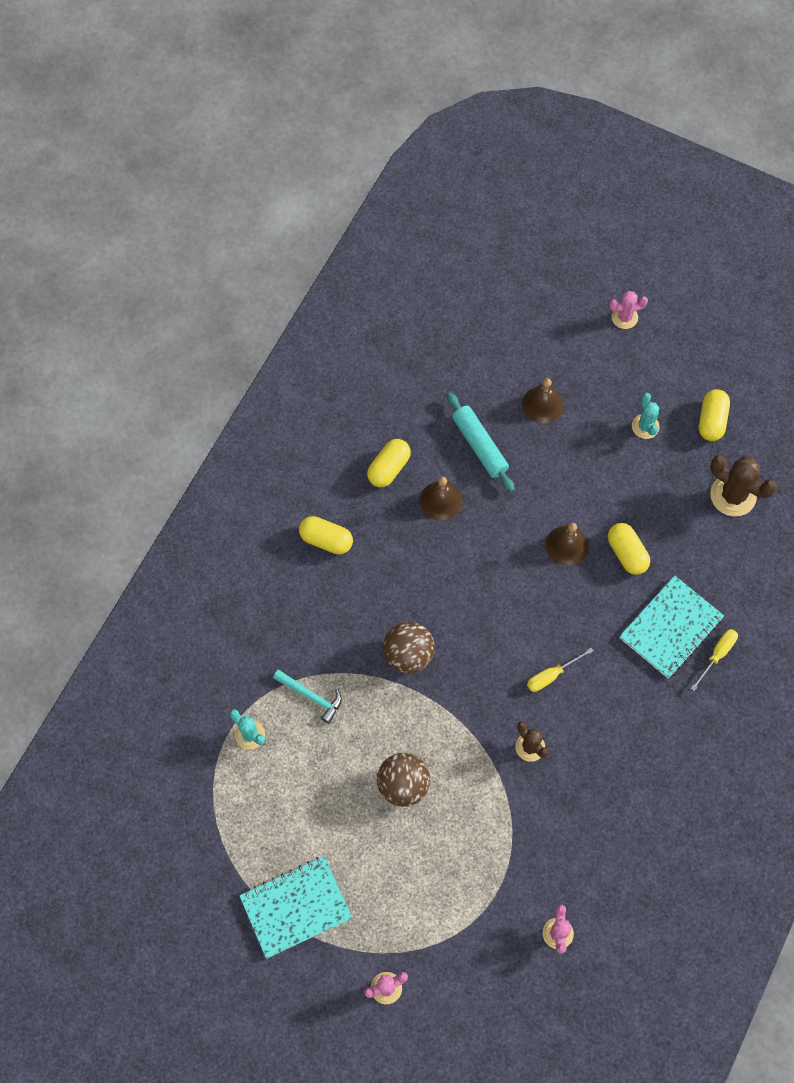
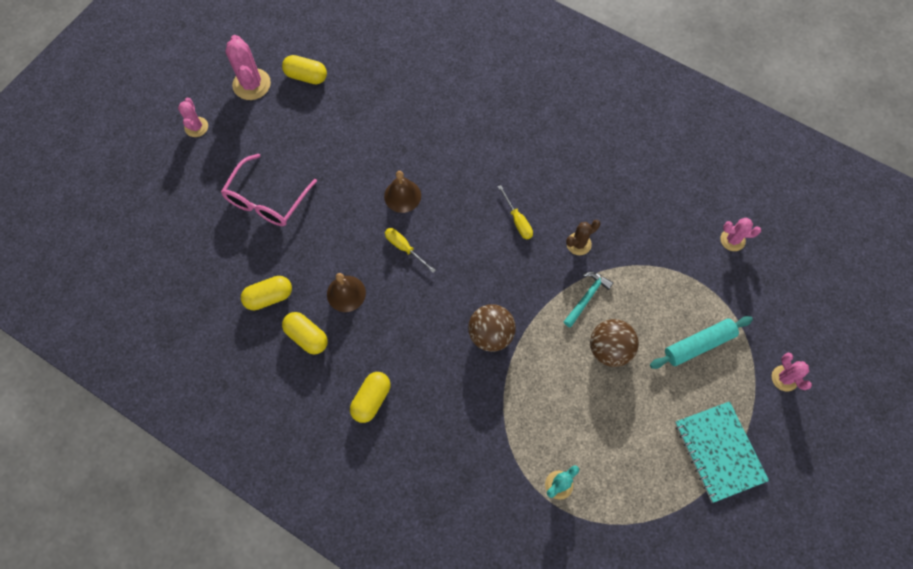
camera: 85 degrees left, 0 degrees up
turquoise hammer [273,670,342,724] -> turquoise hammer moved to [564,272,613,327]
turquoise rolling pin [447,392,515,492] -> turquoise rolling pin moved to [650,316,753,369]
brown bell [522,378,564,423] -> pink glasses [221,154,317,226]
yellow capsule [608,523,650,575] -> yellow capsule moved to [241,276,292,311]
turquoise notebook [619,575,724,679] -> none
turquoise cactus [632,393,660,439] -> none
yellow screwdriver [691,629,738,691] -> yellow screwdriver moved to [385,228,436,273]
brown cactus [710,455,777,517] -> none
none -> pink cactus [226,35,271,100]

